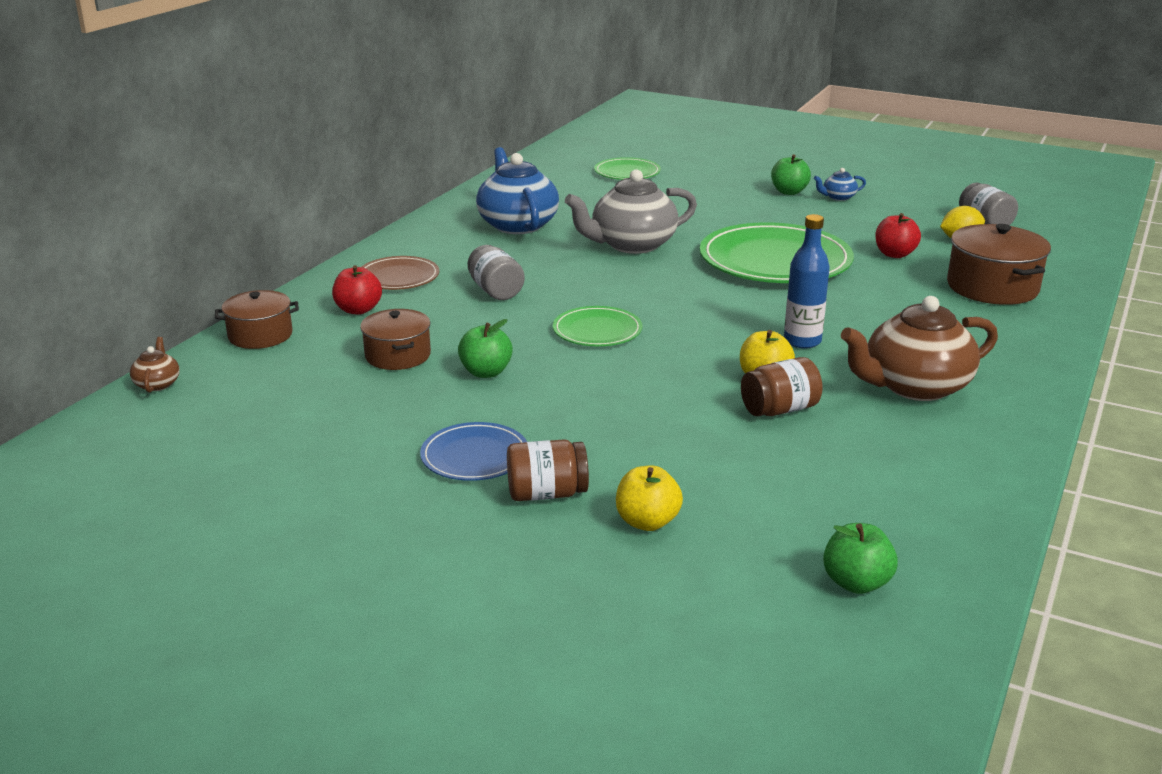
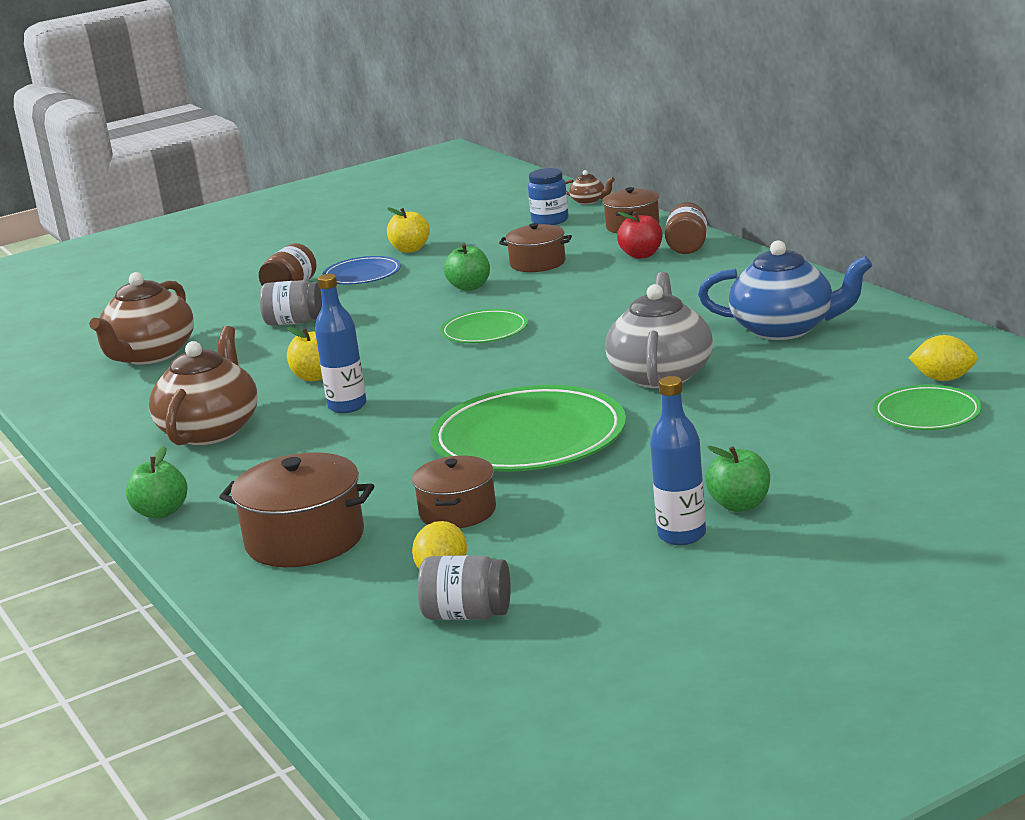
camera: 125 degrees right, 5 degrees down
brown plate [362,256,439,290] -> none
grey jar [468,245,525,300] -> grey jar moved to [260,280,322,325]
yellow apple [616,465,683,531] -> yellow apple moved to [387,207,430,253]
brown jar [741,357,823,416] -> brown jar moved to [665,202,708,254]
blue teapot [814,168,866,201] -> blue bottle [650,376,706,545]
green apple [823,523,898,594] -> green apple moved to [126,446,188,519]
red apple [875,213,921,258] -> brown pot [412,456,496,528]
none -> brown teapot [89,272,194,365]
none -> blue jar [528,168,569,225]
none -> yellow lemon [909,335,978,381]

